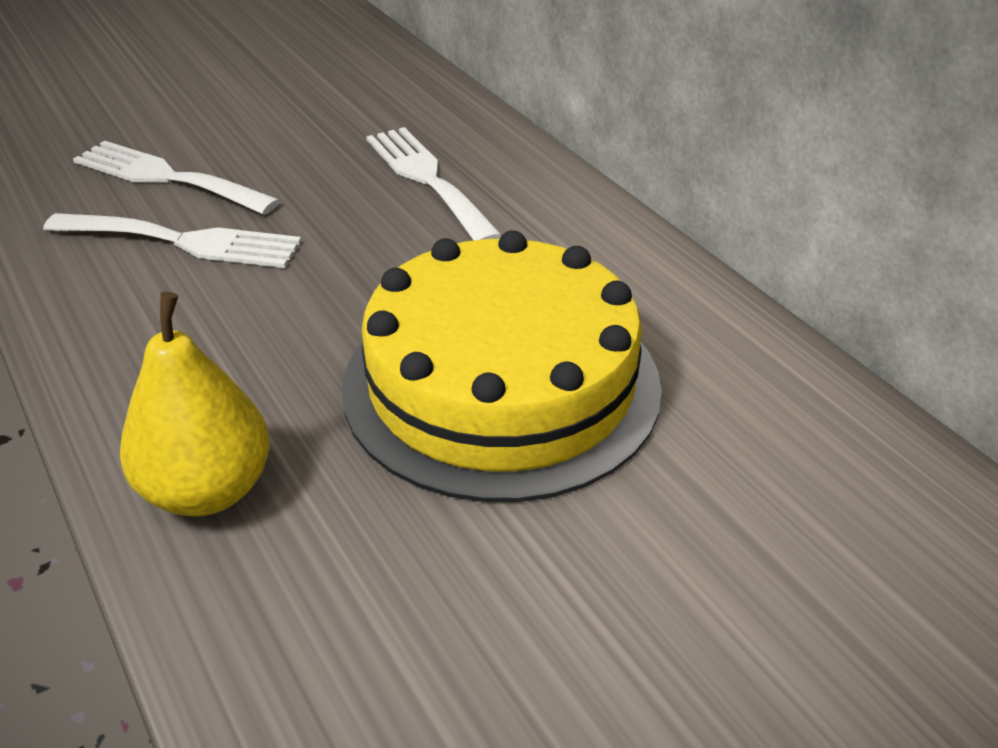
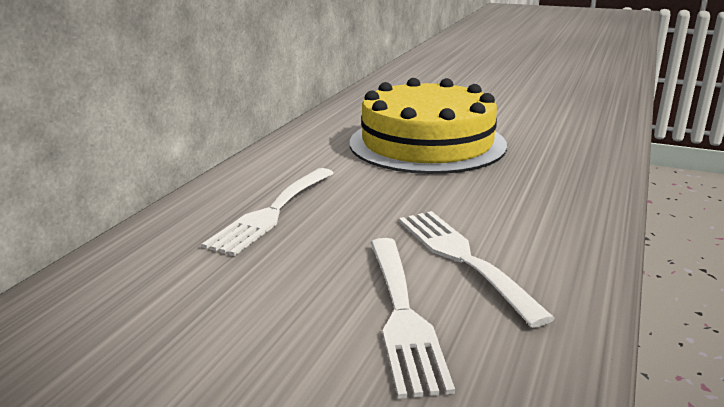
camera: 125 degrees left, 15 degrees down
yellow pear [120,291,270,516] -> none

